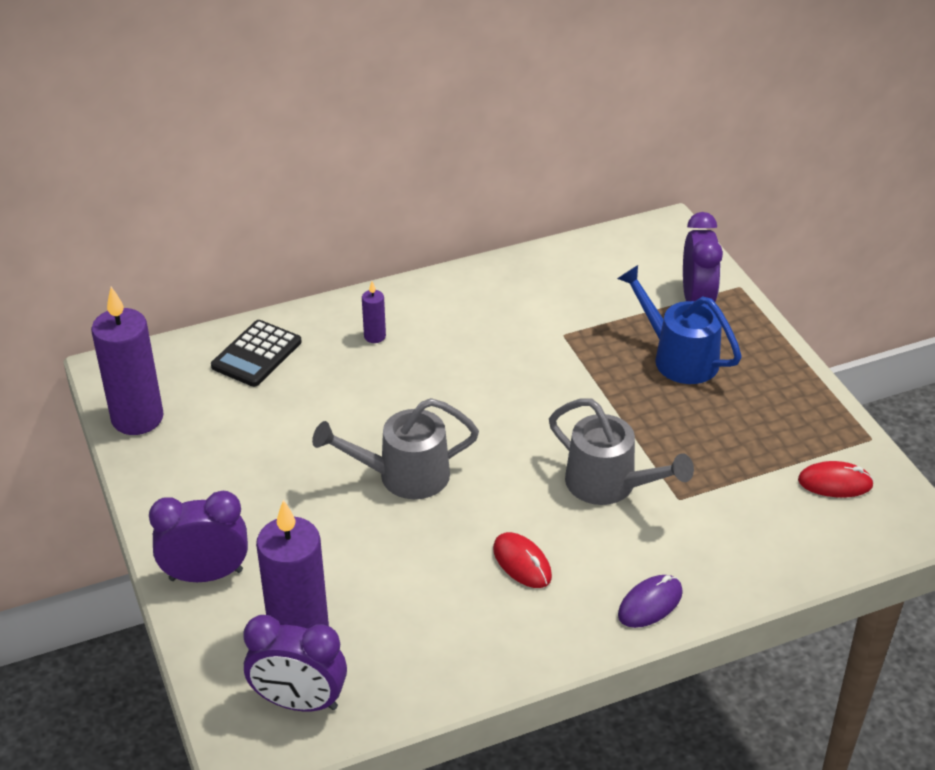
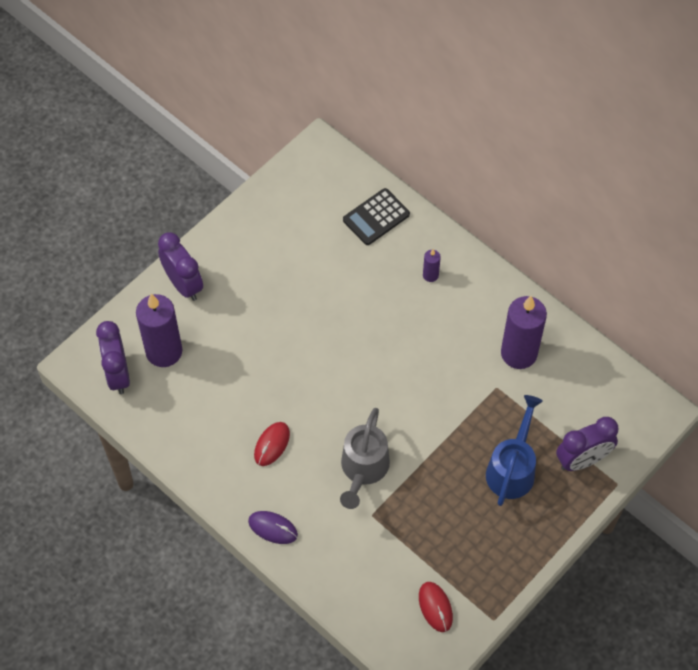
camera: 65 degrees right, 20 degrees up
purple candle [91,287,164,435] -> purple candle moved to [501,296,547,369]
black calculator [211,320,302,387] -> black calculator turned 45 degrees counterclockwise [343,188,410,245]
grey watering can [312,398,479,499] -> none

